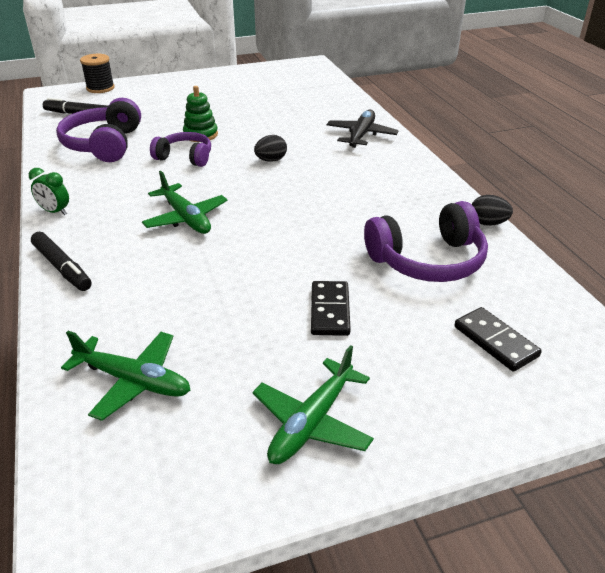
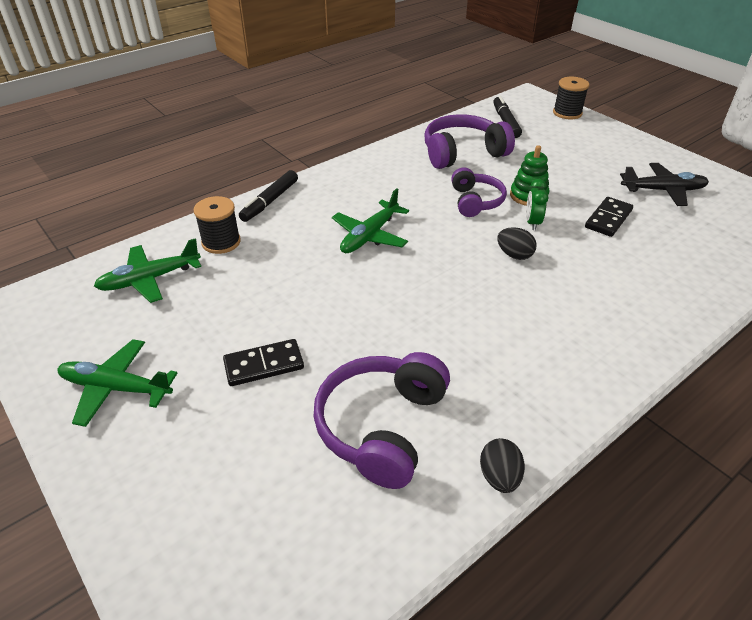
camera: 70 degrees right, 5 degrees up
green clock [29,168,69,215] -> green clock moved to [526,179,548,230]
green plane [61,331,190,421] -> green plane turned 60 degrees clockwise [94,238,201,303]
black plane [327,109,399,148] -> black plane moved to [620,163,709,206]
purple headphones [364,201,488,282] -> purple headphones turned 60 degrees clockwise [313,352,450,489]
black domino [454,307,542,372] -> black domino moved to [585,197,633,237]
none -> black spool [194,196,241,254]

